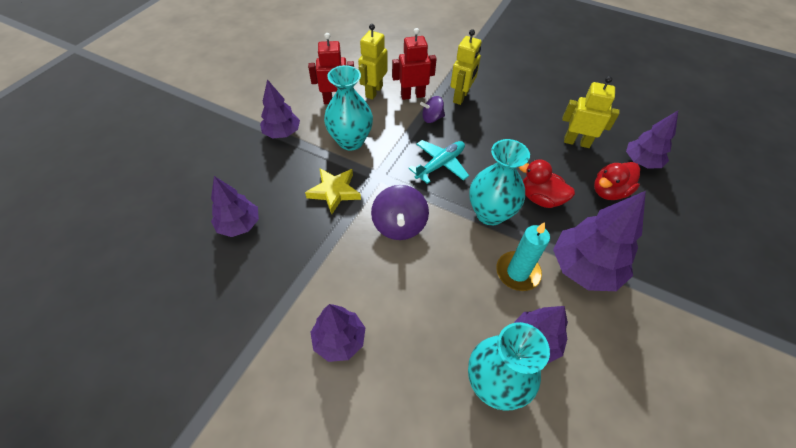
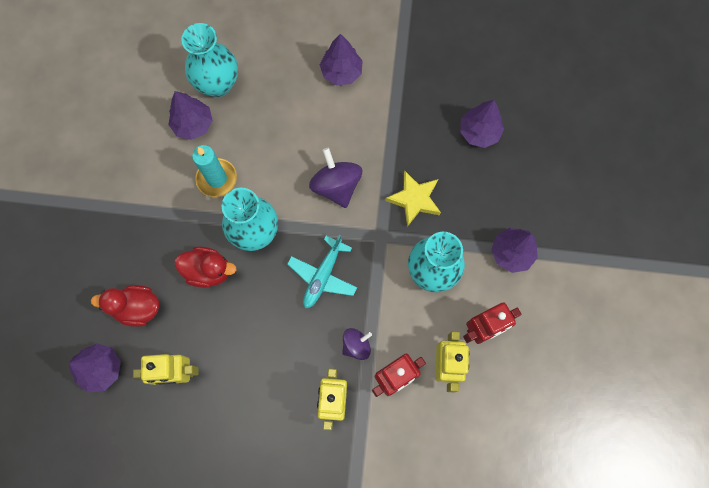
camera: 160 degrees right, 20 degrees up
purple tree [553,191,646,291] -> none
red duck [594,162,640,200] -> red duck turned 120 degrees counterclockwise [91,285,159,327]

